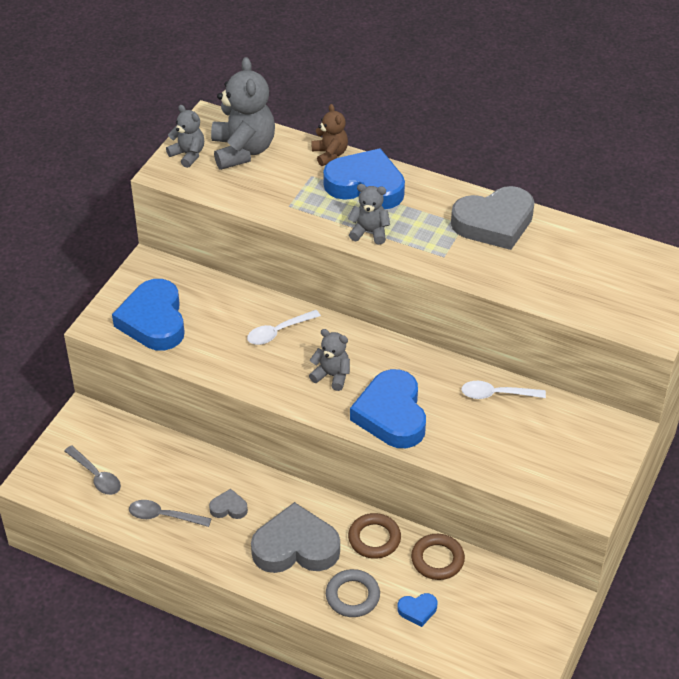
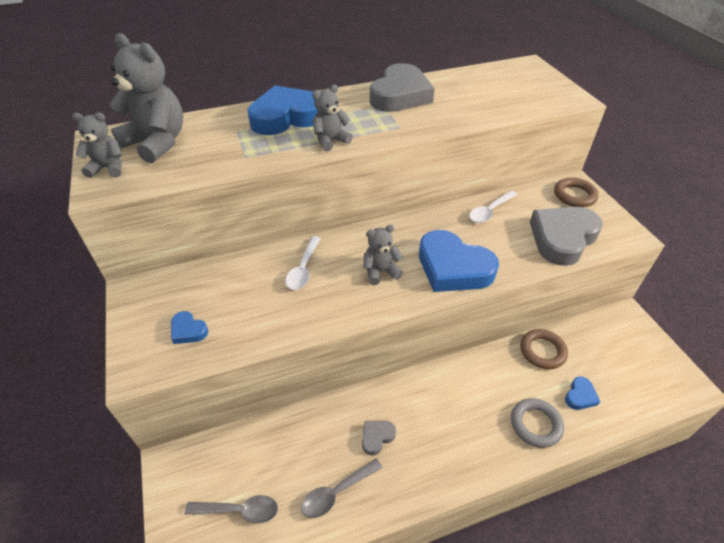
camera: 45 degrees left, 0 degrees up
blue heart [112,279,185,351] -> blue heart [171,311,208,344], size x0.44
grey heart [251,502,340,573] -> grey heart moved to [530,207,603,266]
brown teddy bear [311,104,348,166] -> none
brown ring [348,513,401,559] -> brown ring moved to [554,178,599,207]

